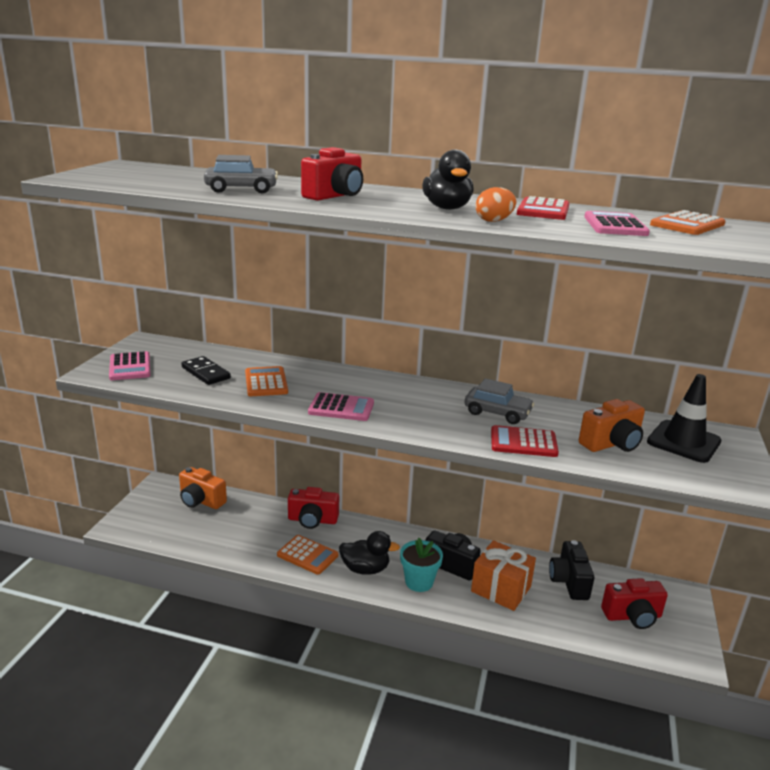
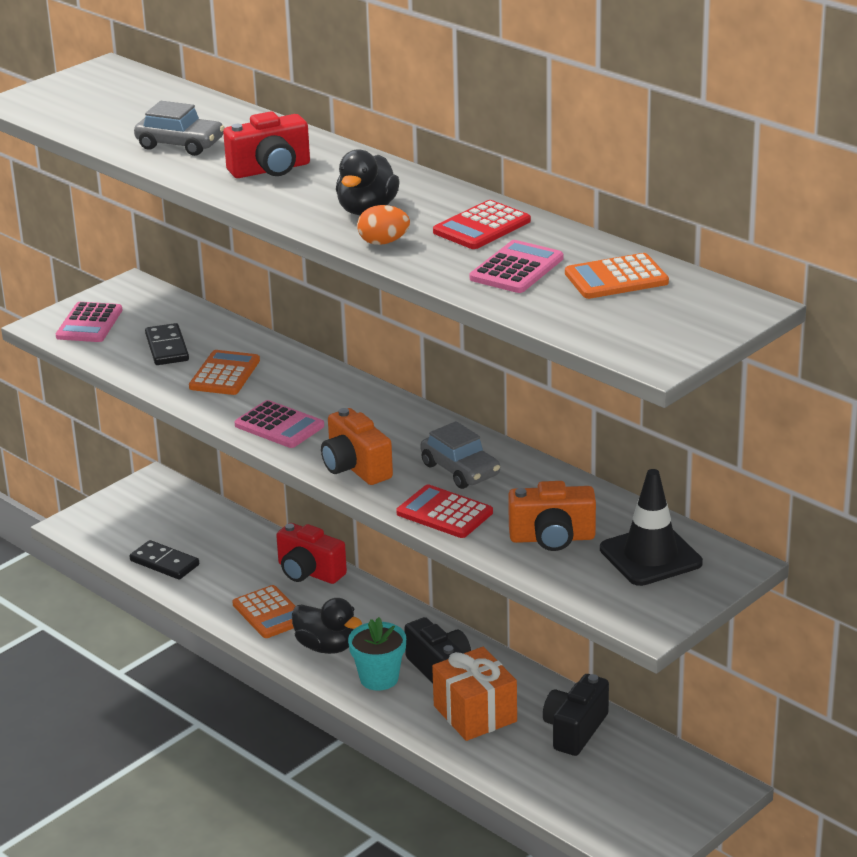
camera: 30 degrees right, 5 degrees up
orange camera [179,467,227,509] -> orange camera moved to [321,408,393,485]
red camera [601,578,668,629] -> none
none -> black domino [130,540,199,580]

